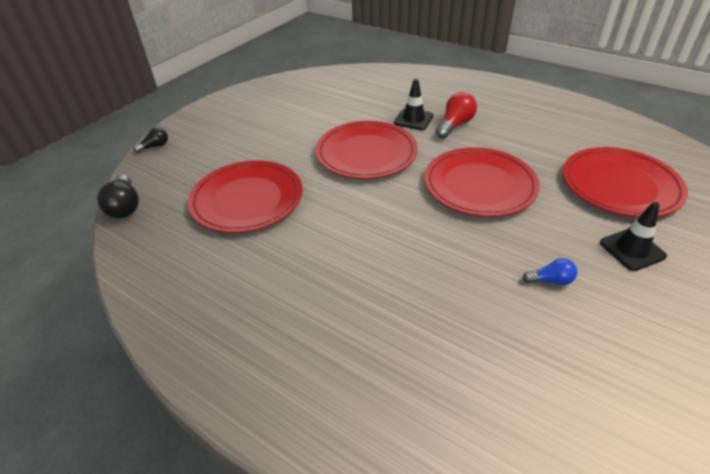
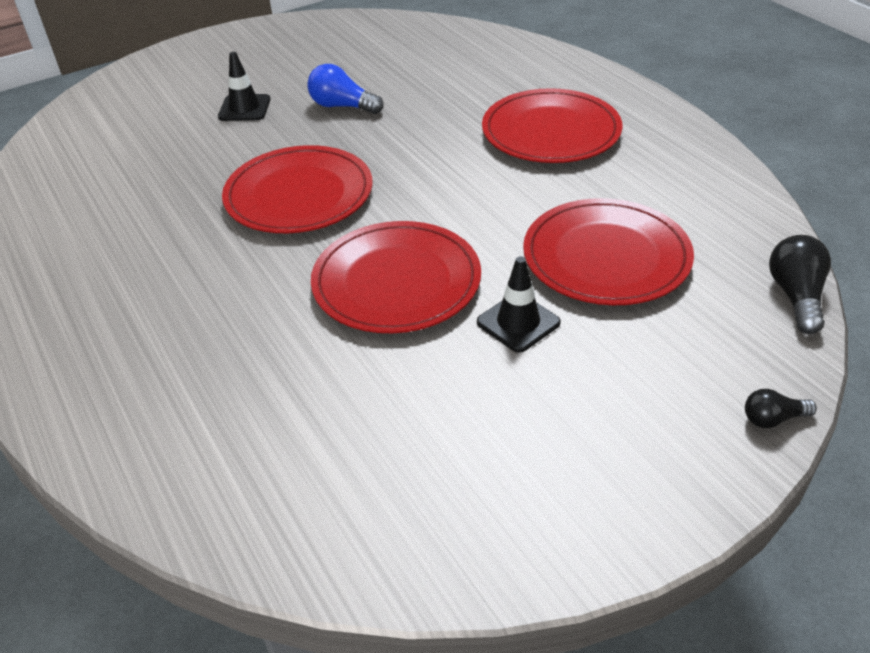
camera: 155 degrees left, 0 degrees up
black traffic cone [394,79,434,130] -> black traffic cone moved to [477,256,561,353]
red light bulb [436,92,477,138] -> none
blue light bulb [522,258,577,285] -> blue light bulb [307,64,384,114], size x1.67
red plate [563,147,688,217] -> red plate moved to [482,88,622,163]

